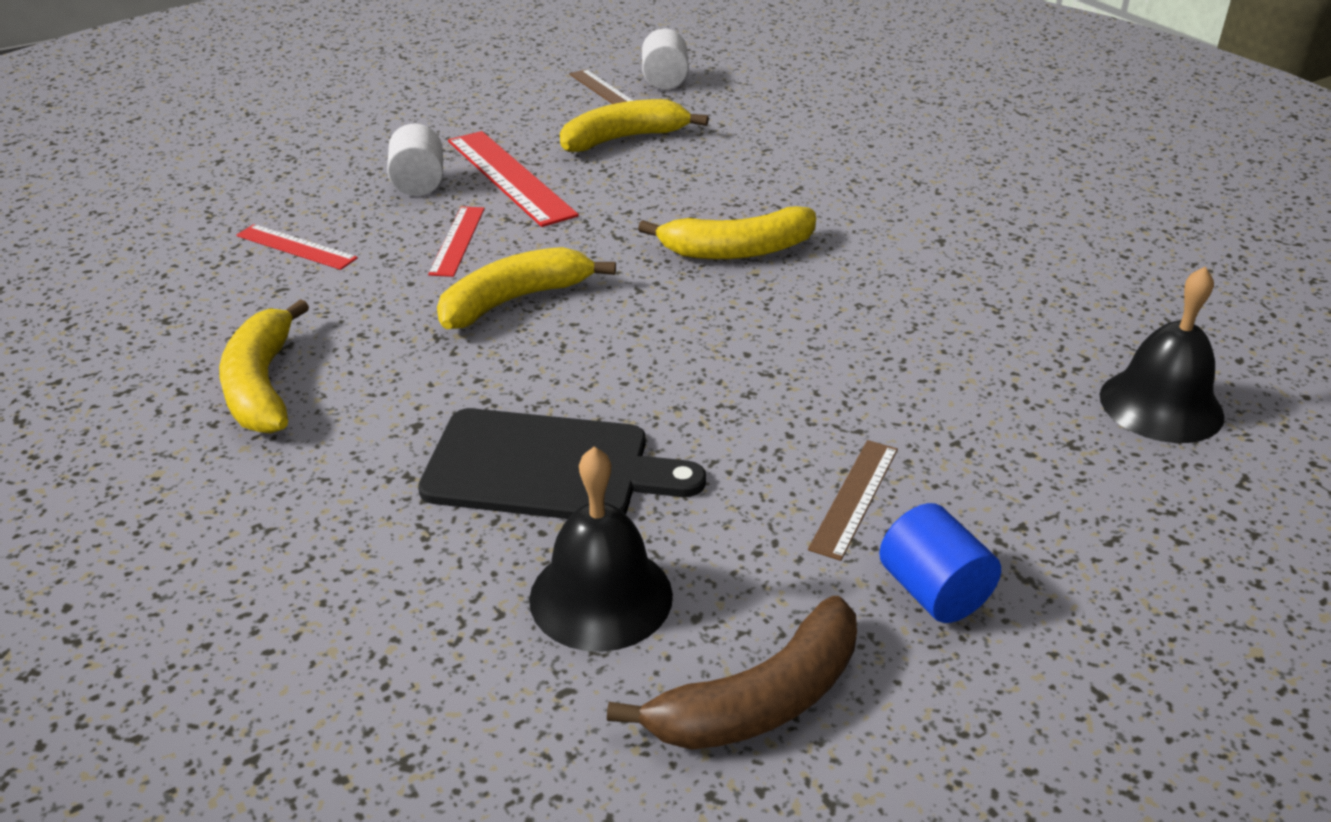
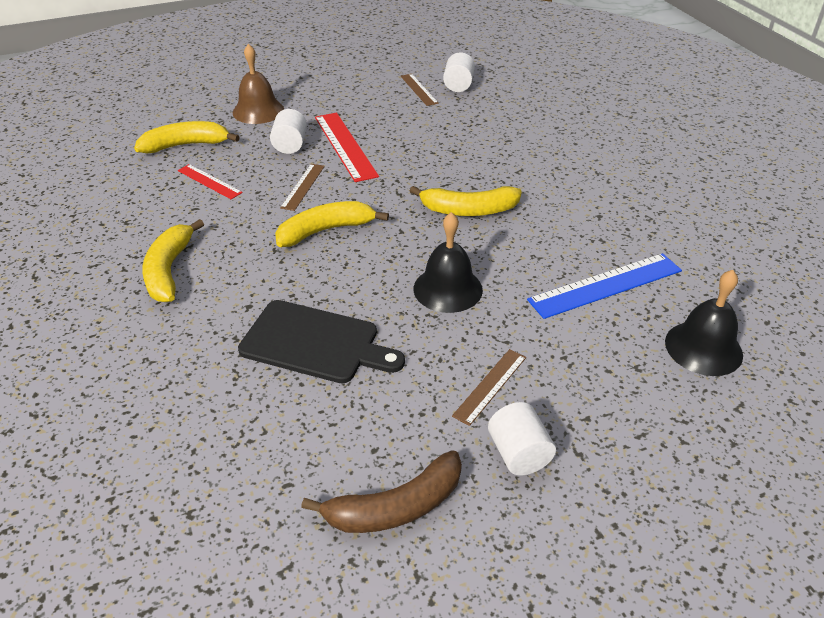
camera: 10 degrees right, 5 degrees up
red ruler [428,206,485,277] -> brown ruler [280,164,325,211]
black bell [529,447,673,652] -> black bell moved to [414,212,483,313]
yellow banana [560,99,709,152] -> yellow banana moved to [134,121,240,153]
blue cylinder [879,503,1001,623] -> white cylinder [488,402,556,475]
none -> brown bell [233,44,284,124]
none -> blue ruler [527,253,682,319]

